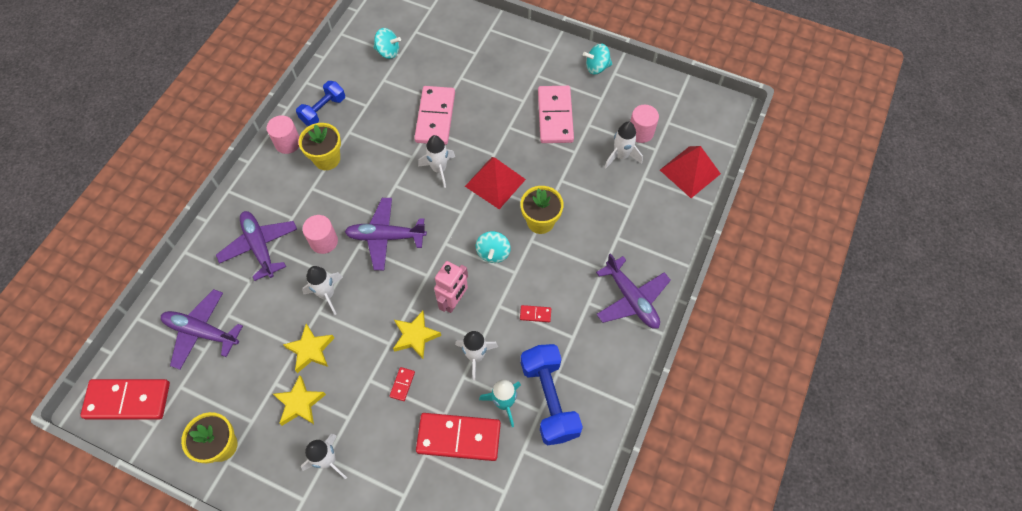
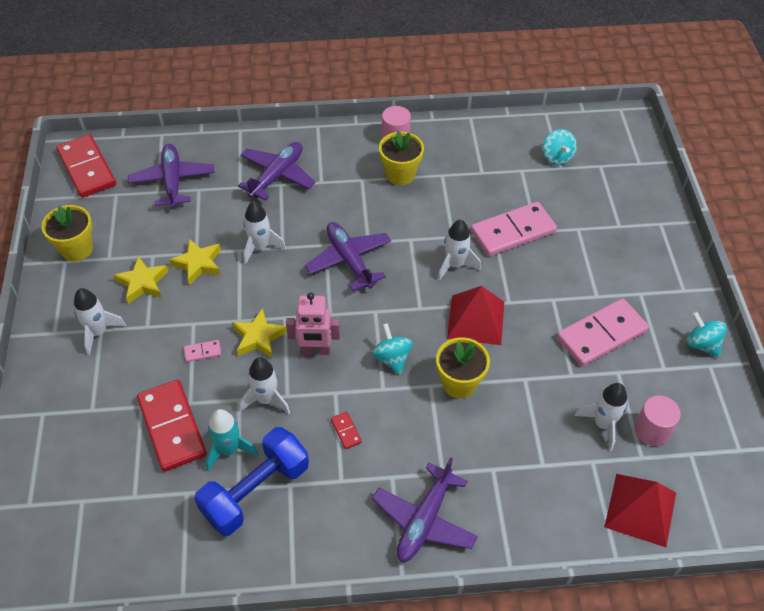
camera: 60 degrees right, 10 degrees down
blue dumbbell [296,81,345,126] -> none
pink cylinder [302,215,338,254] -> none
red domino [389,367,415,401] -> pink domino [184,340,221,362]
turquoise spinning top [476,231,511,263] -> turquoise spinning top turned 90 degrees clockwise [372,323,413,374]

